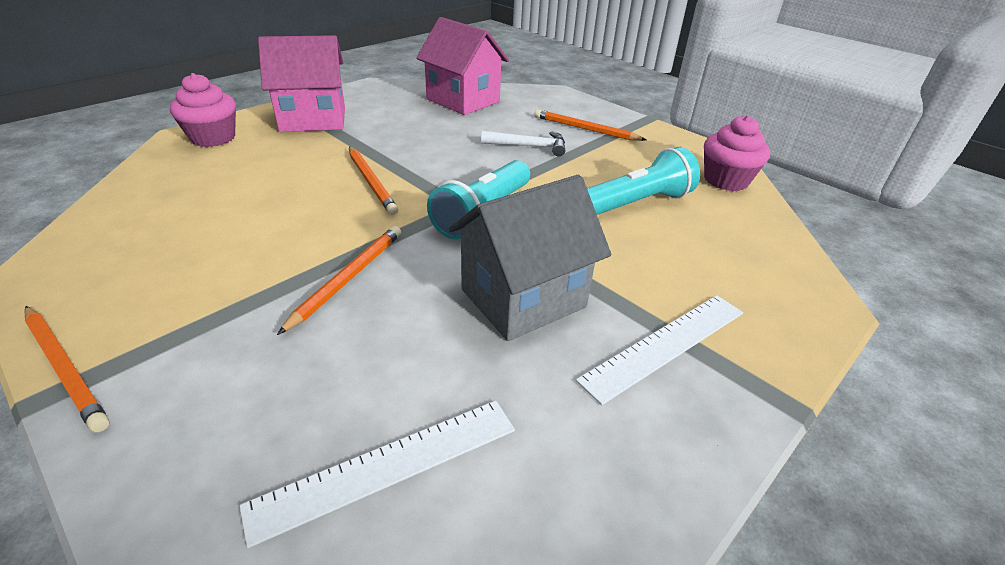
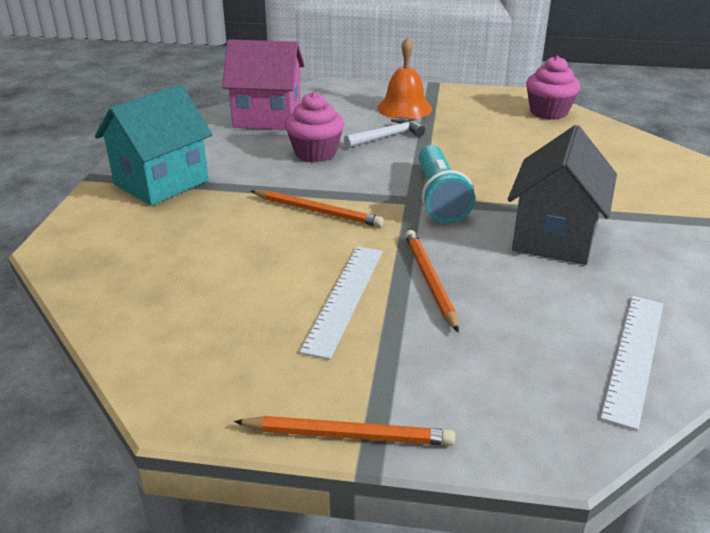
camera: 35 degrees left, 5 degrees down
pink cupcake [170,73,236,147] -> pink cupcake moved to [285,92,344,162]
pink house [258,35,345,132] -> turquoise house [95,84,213,206]
orange pencil [535,109,647,141] -> orange bell [377,37,432,119]
white ruler [576,295,743,405] -> white ruler moved to [299,247,383,359]
turquoise flashlight [587,147,700,215] -> none

